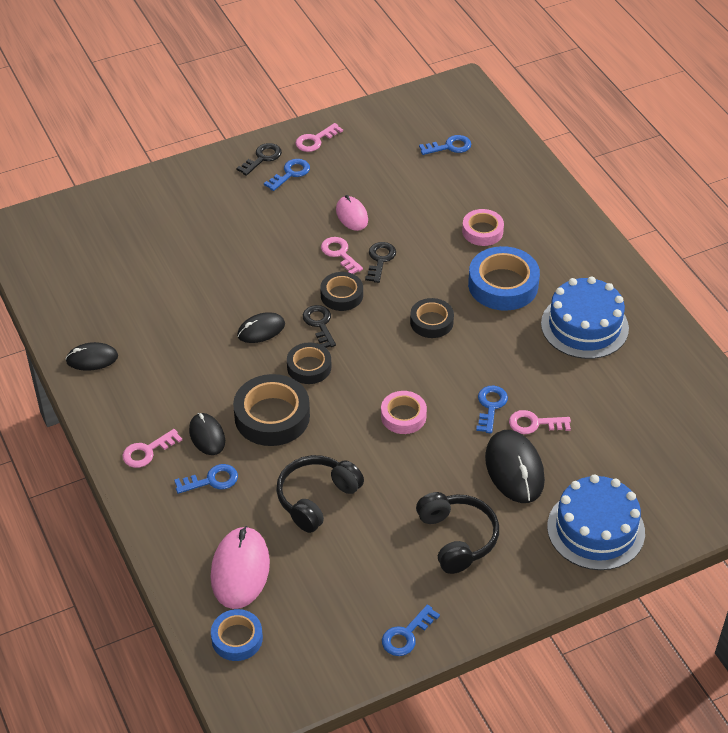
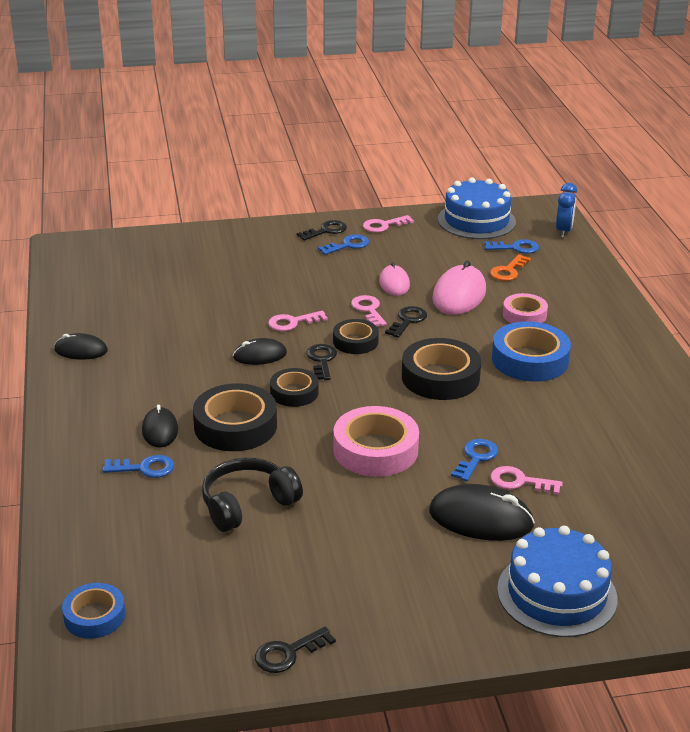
camera: 15 degrees right, 15 degrees down
pink key [122,429,182,468] -> pink key moved to [268,311,328,331]
pink mouse [210,526,270,609] -> pink mouse moved to [432,260,486,315]
pink tape [381,391,427,434] -> pink tape [333,406,419,477], size x1.65
blue key [382,605,440,656] -> black key [255,627,336,673]
black tape [410,298,454,338] -> black tape [402,338,481,400], size x1.65
black headphones [416,492,499,574] -> none
black mouse [485,430,545,503] -> black mouse turned 75 degrees counterclockwise [429,484,535,541]
blue cake [541,277,629,359] -> blue cake moved to [438,177,516,239]
none -> orange key [490,254,531,281]
none -> blue clock [556,183,577,238]

